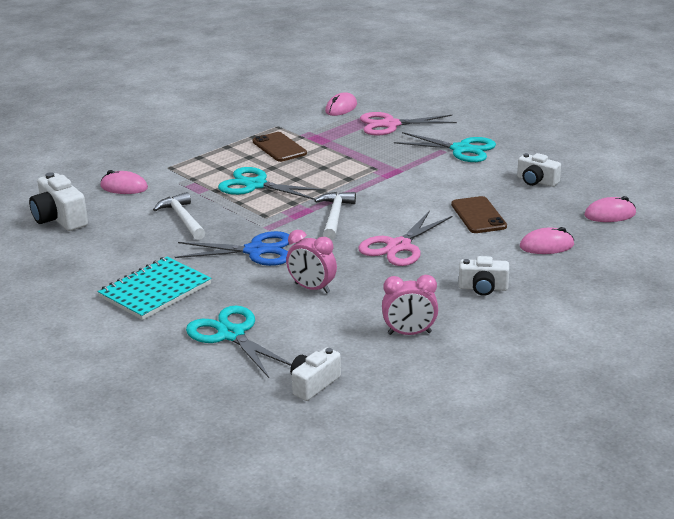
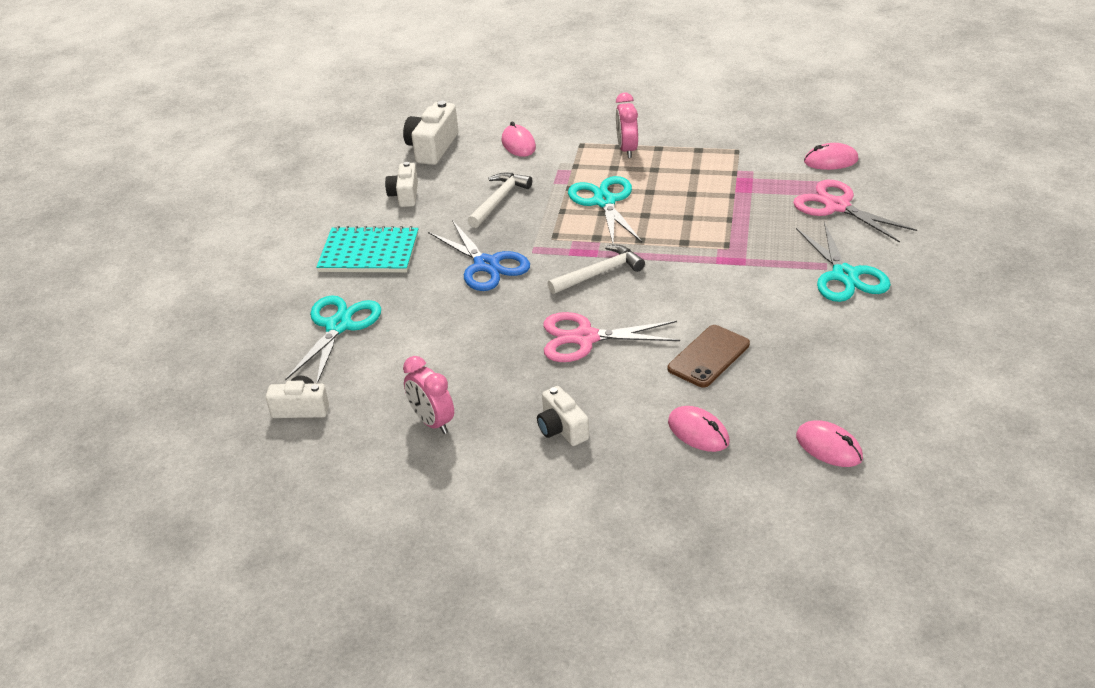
camera: 55 degrees right, 10 degrees up
brown phone [253,132,307,162] -> none
pink clock [286,230,337,293] -> pink clock moved to [616,92,638,158]
white camera [517,153,561,187] -> white camera moved to [385,162,418,207]

